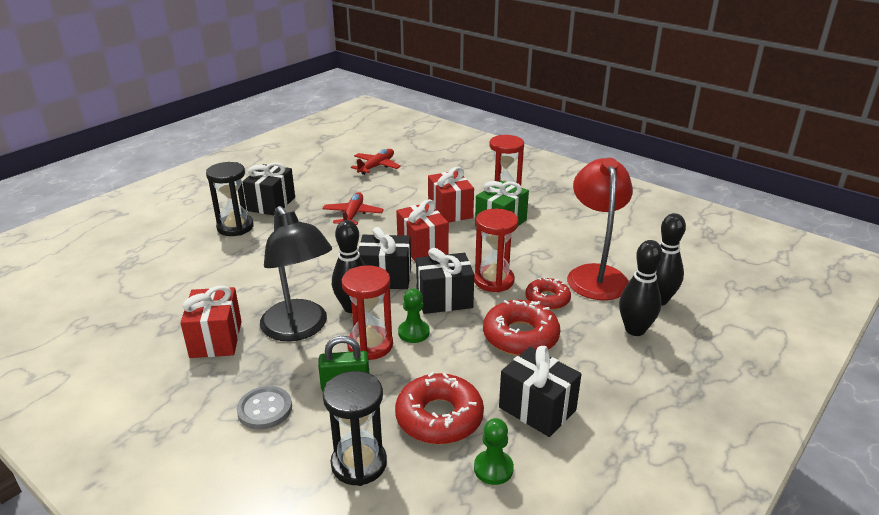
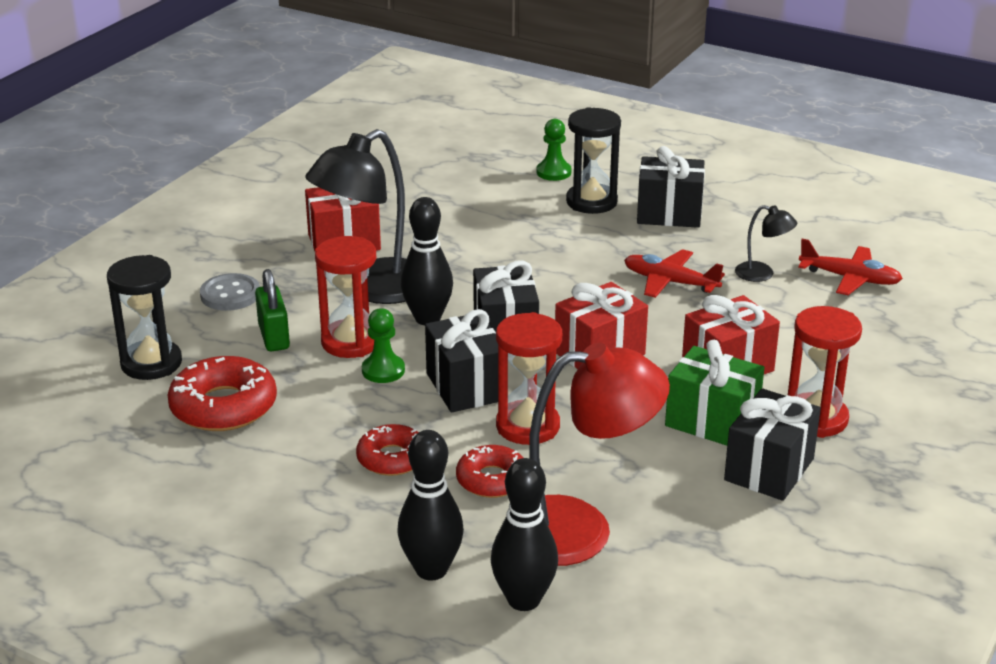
camera: 80 degrees right, 0 degrees up
red plane [322,192,384,225] -> red plane turned 150 degrees counterclockwise [624,249,725,298]
green pawn [474,418,514,485] -> green pawn moved to [536,119,572,181]
red donut [483,300,560,356] -> red donut [356,424,419,476], size x0.63
black gift [499,346,582,437] -> black gift moved to [724,388,821,501]
none -> black lamp [735,205,797,282]

